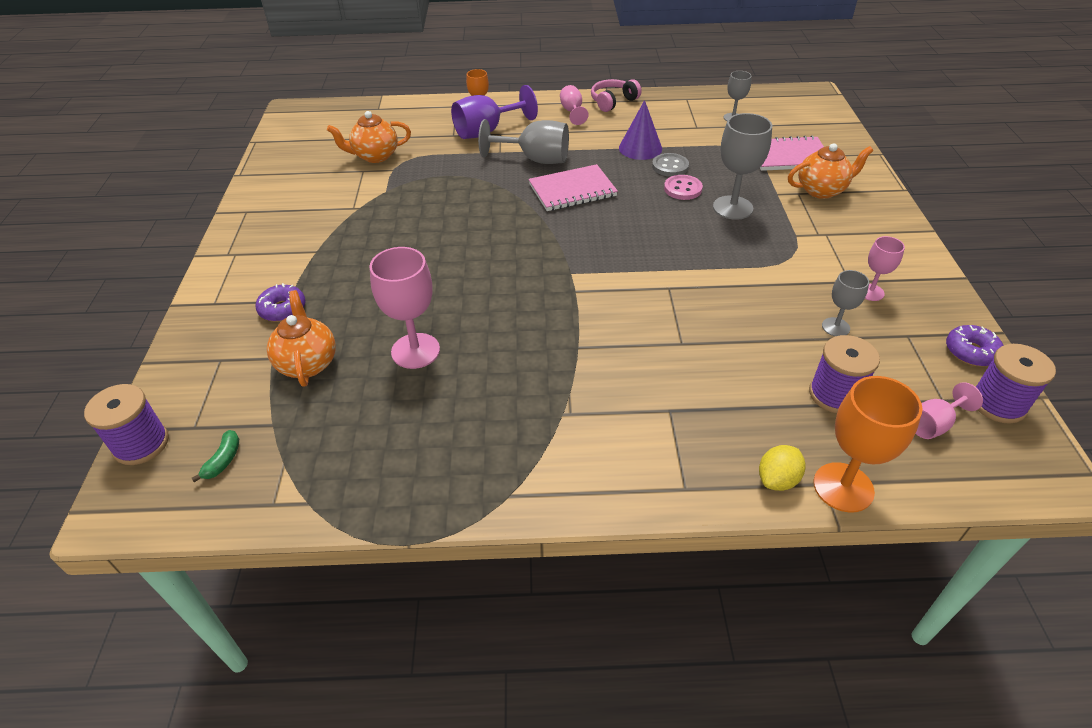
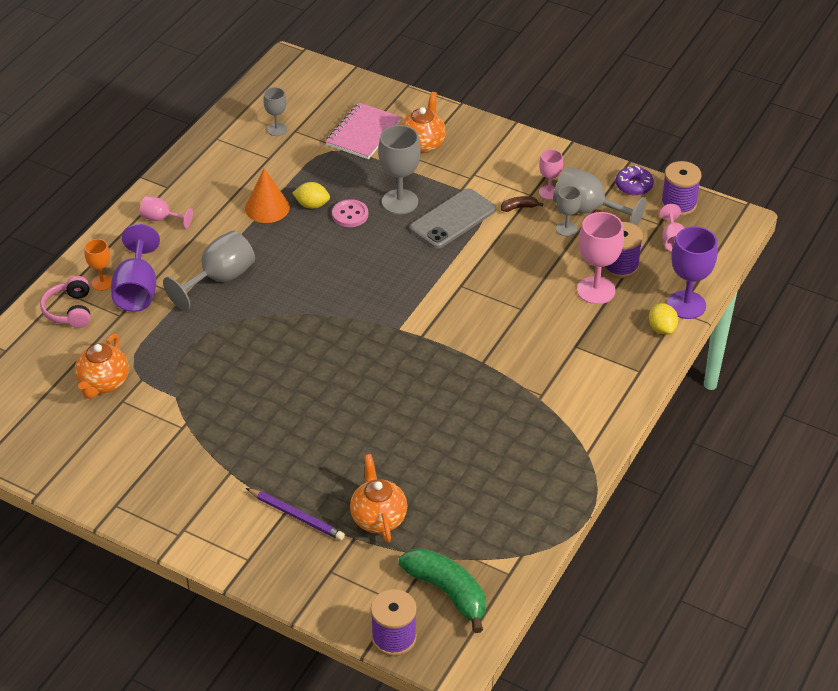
camera: 60 degrees left, 0 degrees up
green banana [192,430,239,482] -> green banana [399,548,486,633], size x2.26
purple donut [255,283,306,322] -> purple pencil [246,488,345,540]
orange teapot [267,290,336,387] -> orange teapot turned 60 degrees clockwise [350,454,407,543]
pink goblet [370,247,440,369] -> pink goblet moved to [577,212,624,304]
pink notebook [529,164,618,211] -> none
pink headphones [591,79,642,112] -> pink headphones moved to [40,276,90,328]
purple cone [619,100,662,160] -> orange cone [245,168,290,223]
grey button [652,153,689,177] -> yellow lemon [292,182,330,209]
orange goblet [813,376,923,513] -> purple goblet [667,226,718,319]
none -> grey phone [410,188,496,249]
none -> brown banana [501,196,543,212]
none -> grey goblet [553,167,646,226]

